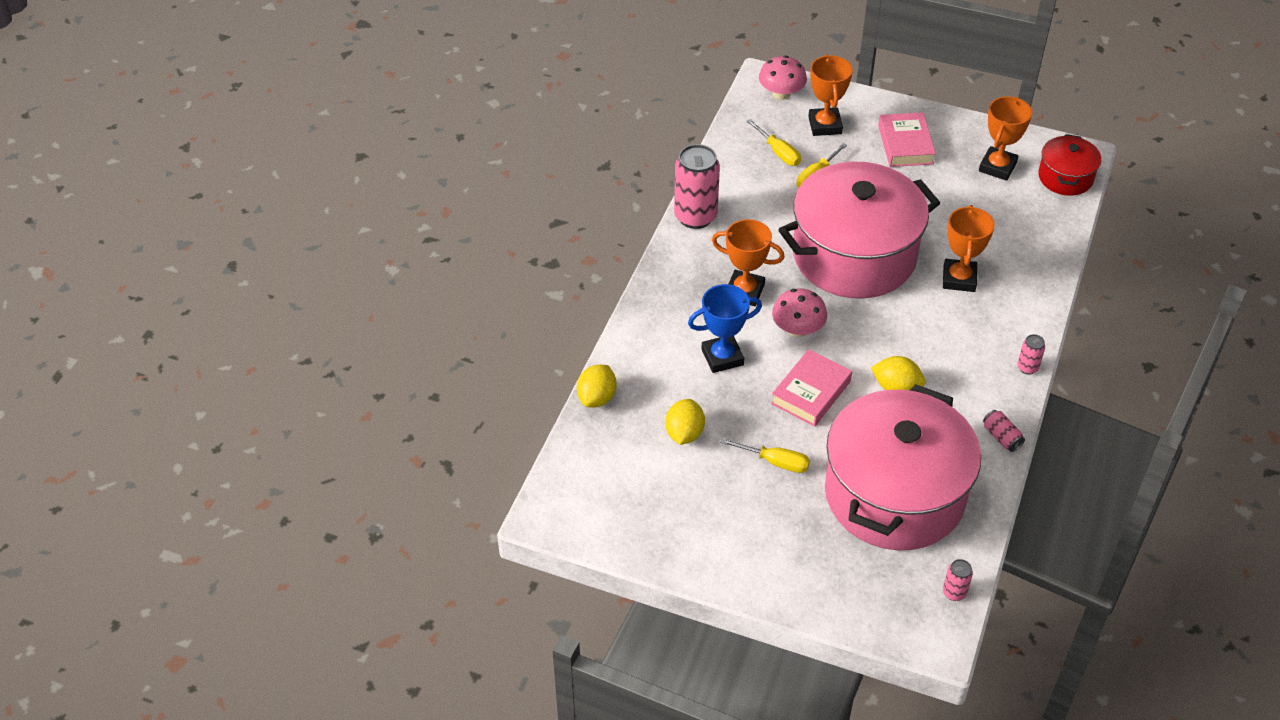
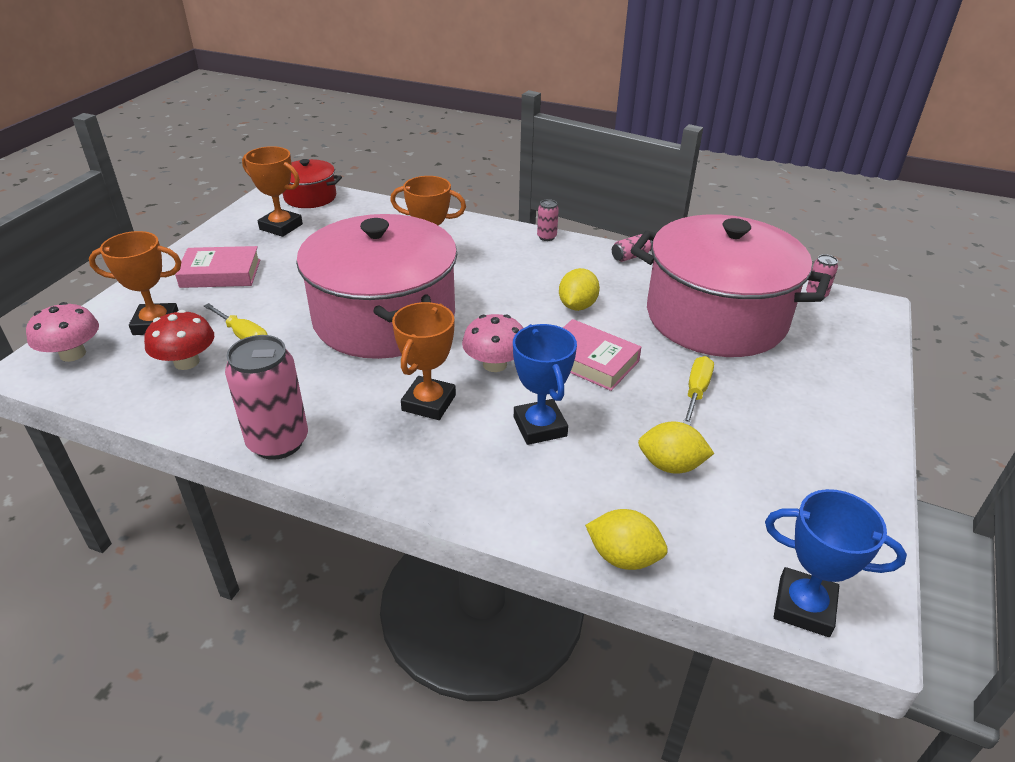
camera: 90 degrees left, 10 degrees down
yellow screwdriver [747,119,801,166] -> red mushroom [144,310,214,370]
none -> blue trophy [765,489,907,637]

